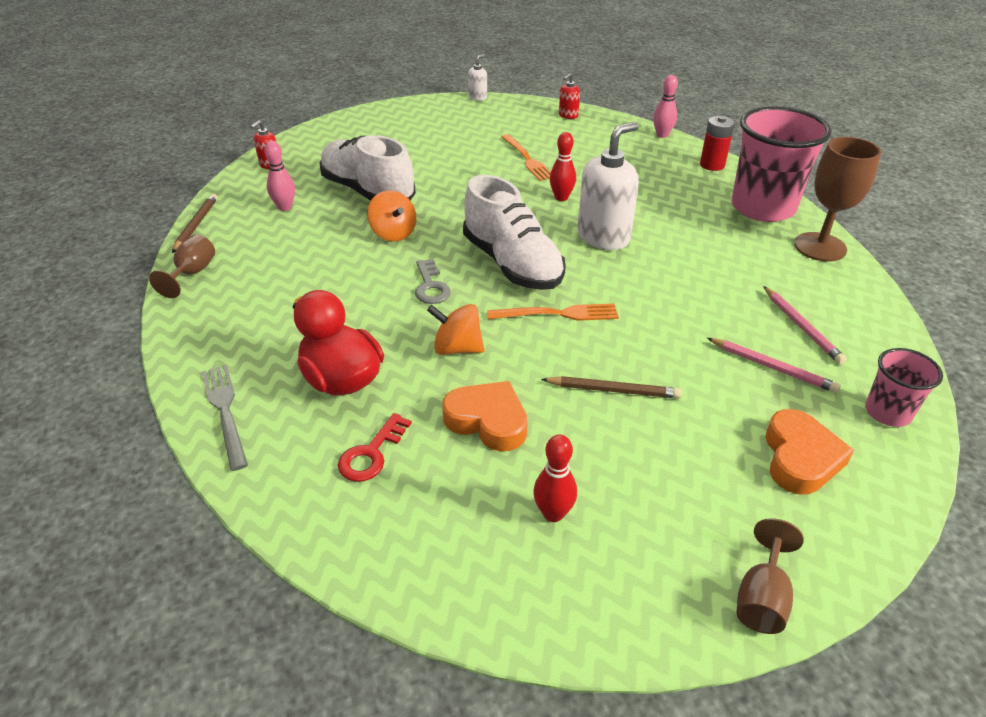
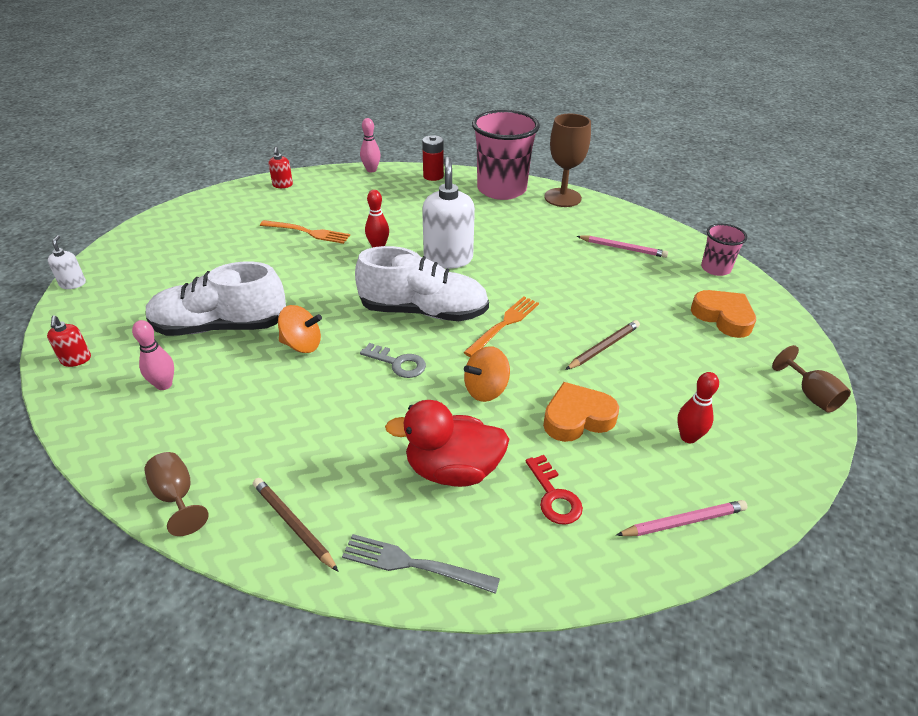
camera: 50 degrees left, 0 degrees up
brown pencil [172,193,218,253] -> brown pencil moved to [253,478,338,571]
white soap dispenser [468,54,487,101] -> white soap dispenser moved to [48,235,86,289]
pink pencil [707,338,841,393] -> pink pencil moved to [616,500,748,536]

